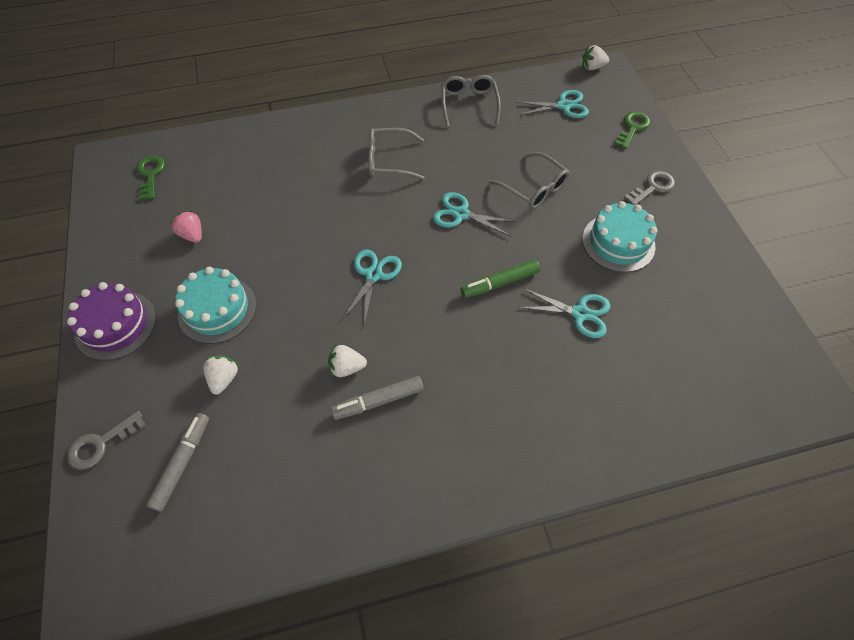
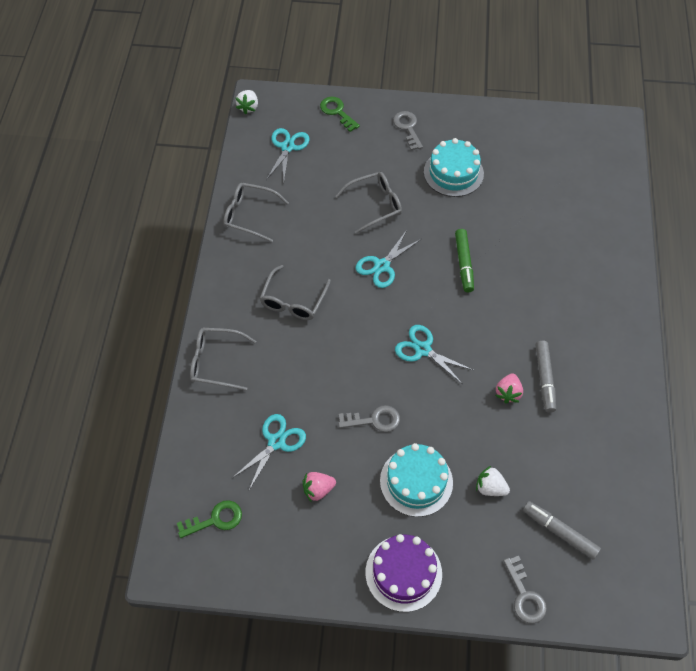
camera: 70 degrees left, 0 degrees up
green key [137,155,165,200] -> green key turned 150 degrees clockwise [177,500,242,538]
white strawberry [328,344,367,377] -> pink strawberry [495,374,523,403]
turquoise scissors [518,288,611,338] -> turquoise scissors moved to [232,414,306,490]
none -> grey glasses [190,328,256,391]
none -> grey key [338,405,400,432]

